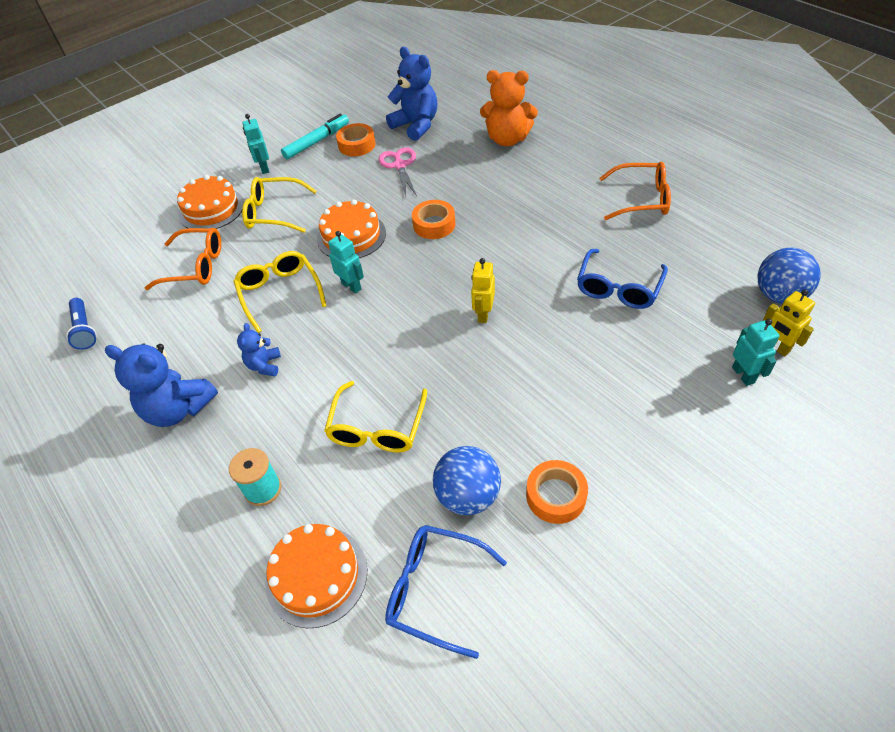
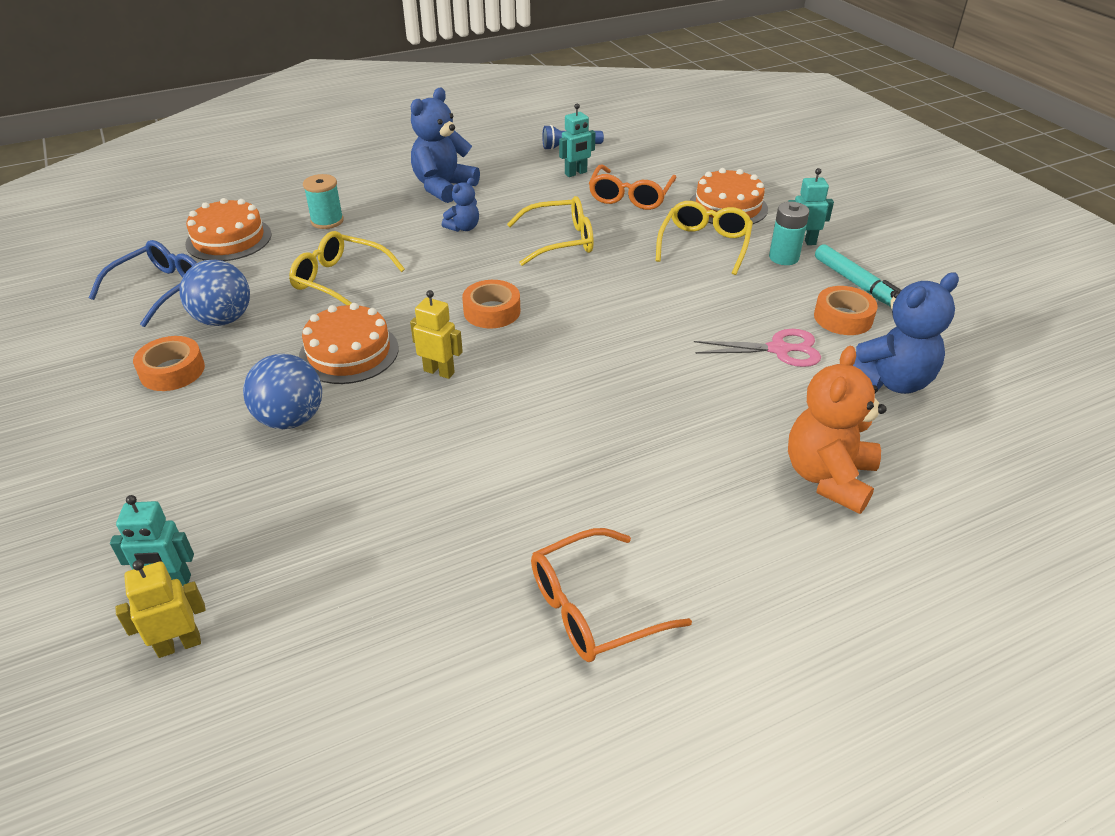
camera: 100 degrees right, 10 degrees down
blue teddy bear [237,323,281,376] -> blue teddy bear turned 120 degrees clockwise [442,178,479,232]
orange cake [317,199,386,258] -> orange cake moved to [299,303,398,384]
turquoise robot [328,231,364,294] -> turquoise robot moved to [559,104,596,177]
orange tape [412,200,455,239] -> orange tape moved to [462,280,520,328]
blue glasses [577,249,668,309] -> none
orange glasses [599,162,671,220] -> orange glasses turned 45 degrees clockwise [531,528,692,662]
blue ball [757,248,821,304] -> blue ball moved to [243,354,322,429]
none -> turquoise battery [769,202,809,265]

